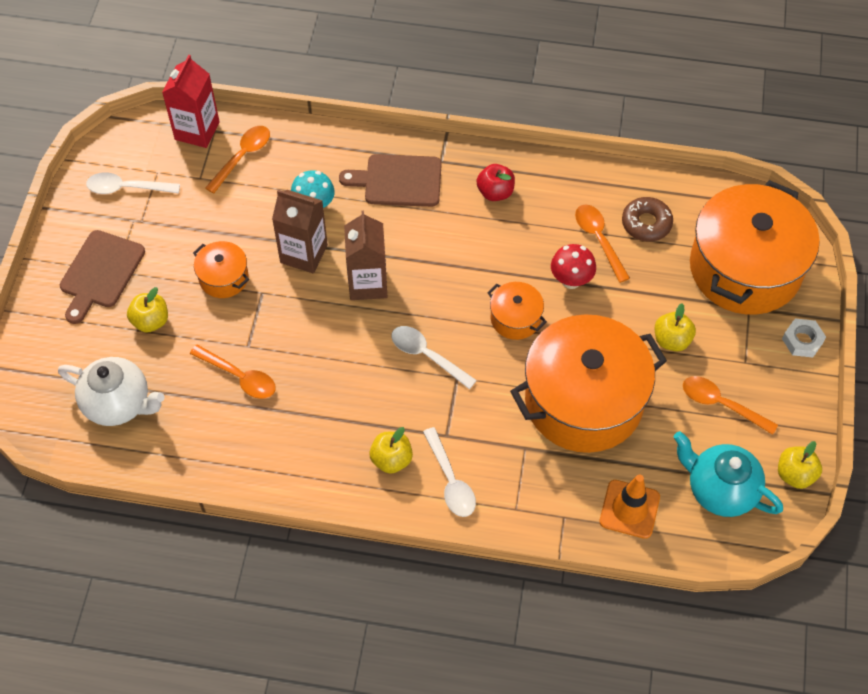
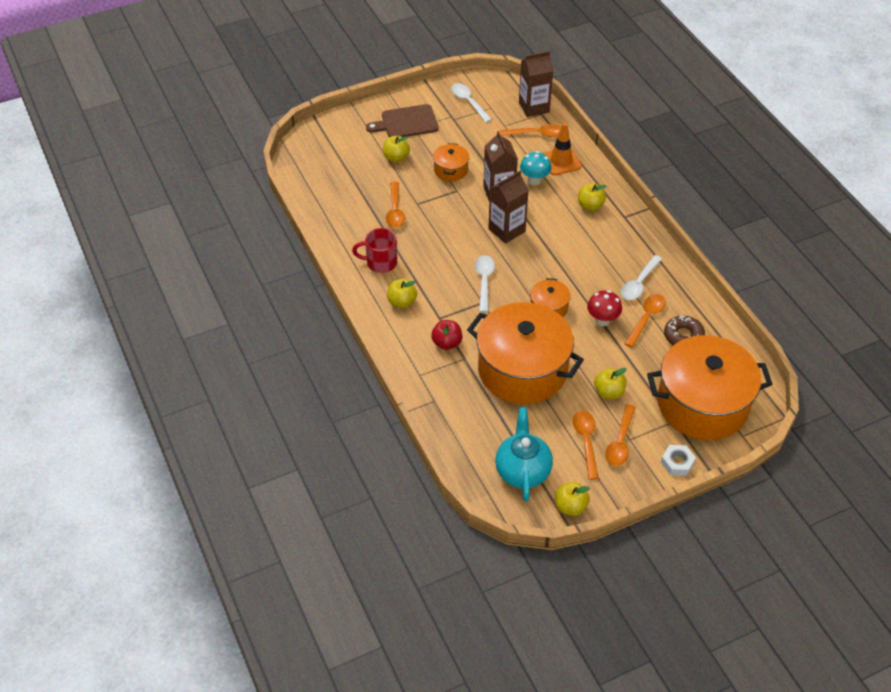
camera: 55 degrees right, 10 degrees down
white teapot [58,357,165,426] -> none
red carton [162,55,220,148] -> brown carton [519,51,553,117]
brown cutting board [339,154,442,207] -> yellow apple [578,183,606,211]
white spoon [423,427,476,517] -> white spoon moved to [621,255,662,300]
red apple [476,164,515,201] -> red apple moved to [431,320,462,350]
orange traffic cone [599,474,660,539] -> orange traffic cone moved to [543,123,582,175]
none -> red mug [352,228,397,273]
none -> orange spoon [605,404,636,466]

